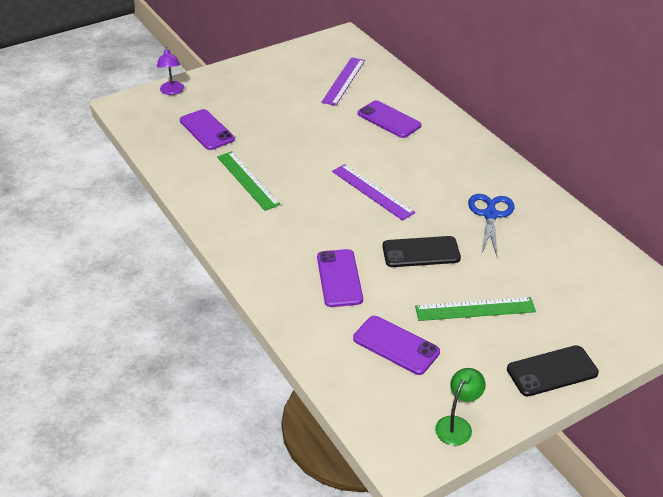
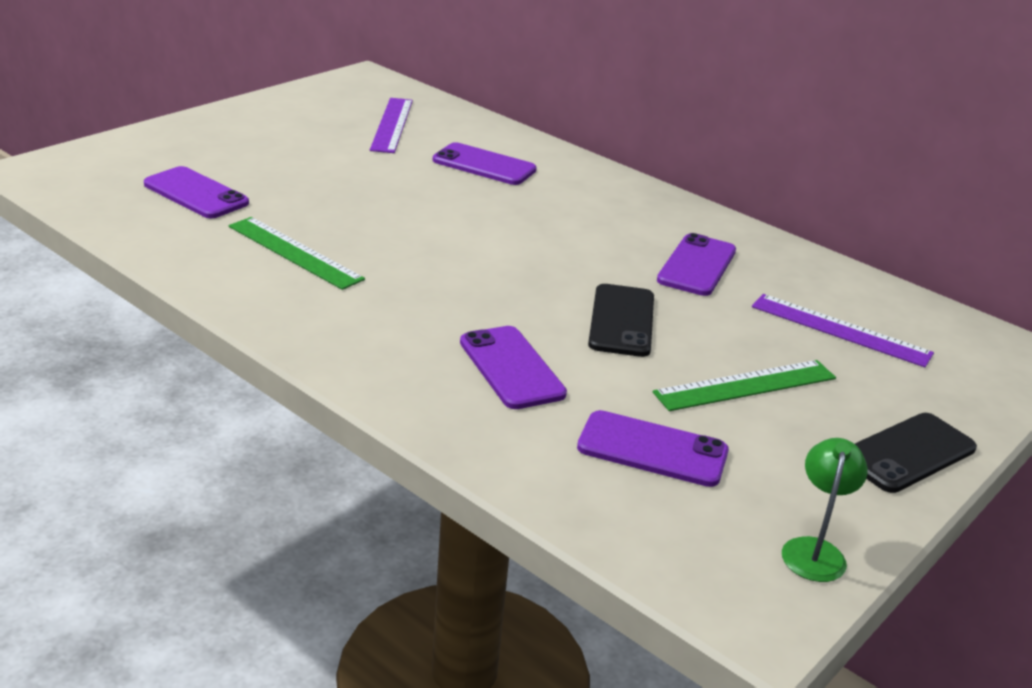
camera: 20 degrees left, 10 degrees down
purple lamp [157,47,184,95] -> none
purple ruler [332,164,416,221] -> purple ruler moved to [752,294,934,367]
black phone [382,236,461,267] -> black phone turned 60 degrees counterclockwise [588,284,654,357]
blue scissors [468,194,515,256] -> purple phone [657,233,736,296]

